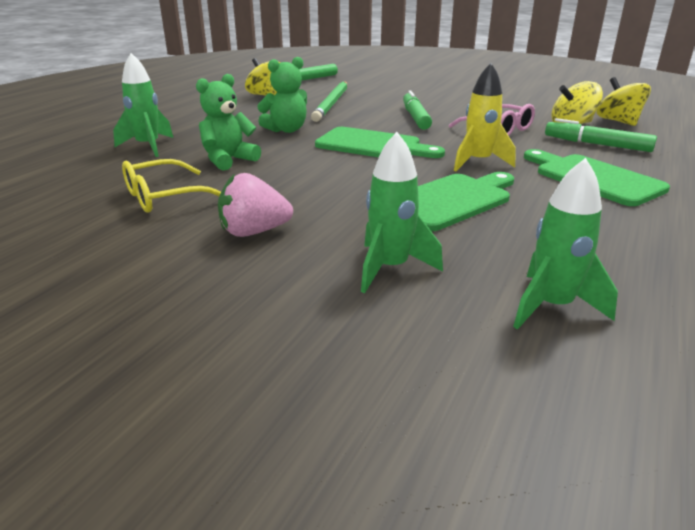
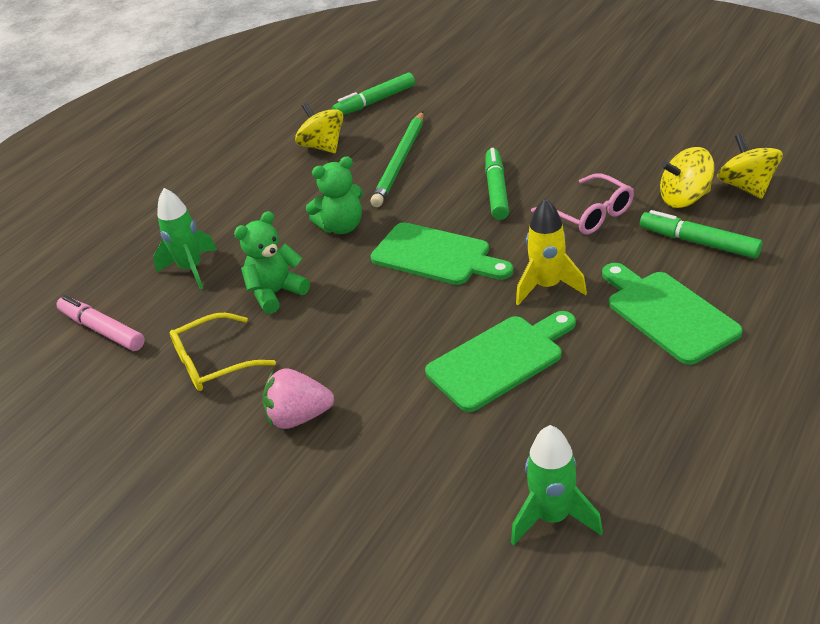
camera: 10 degrees right, 10 degrees up
green rocket [361,132,443,293] -> none
none -> pink marker [56,295,145,351]

